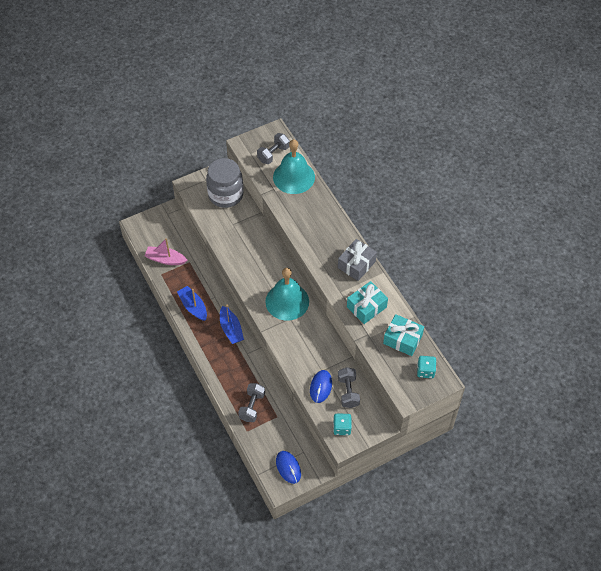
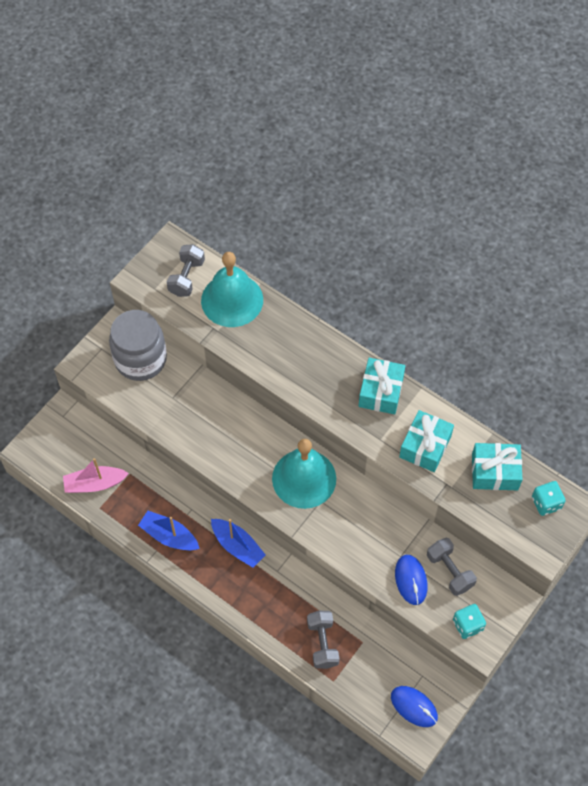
camera: 25 degrees left, 5 degrees up
grey gift [338,239,377,281] -> turquoise gift [359,358,405,414]

